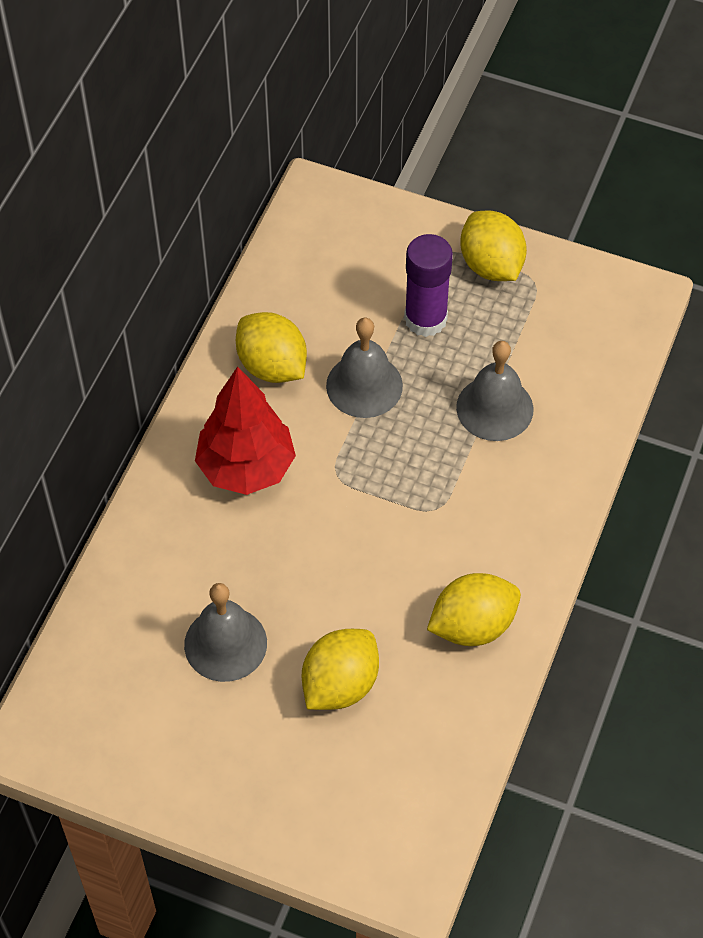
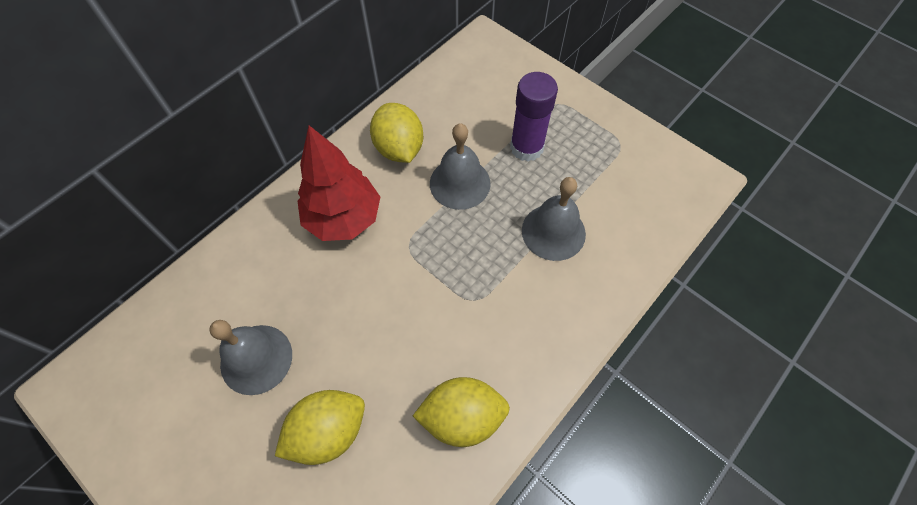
camera: 20 degrees right, 5 degrees up
yellow lemon [460,211,527,281] -> none

